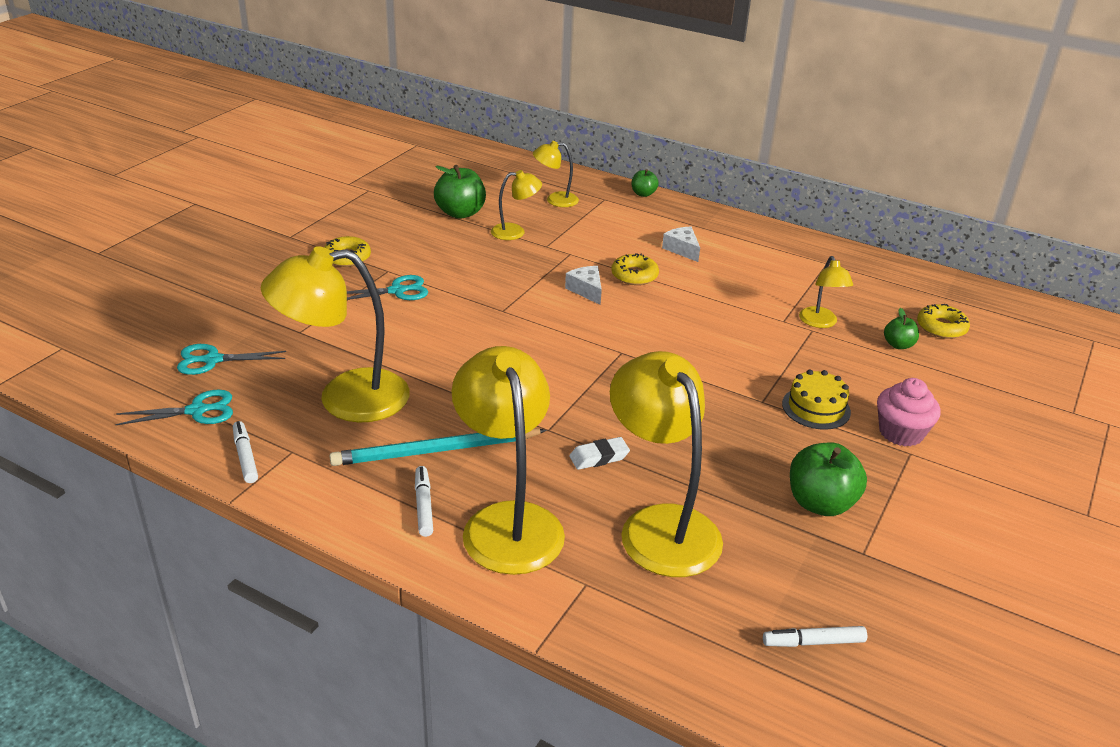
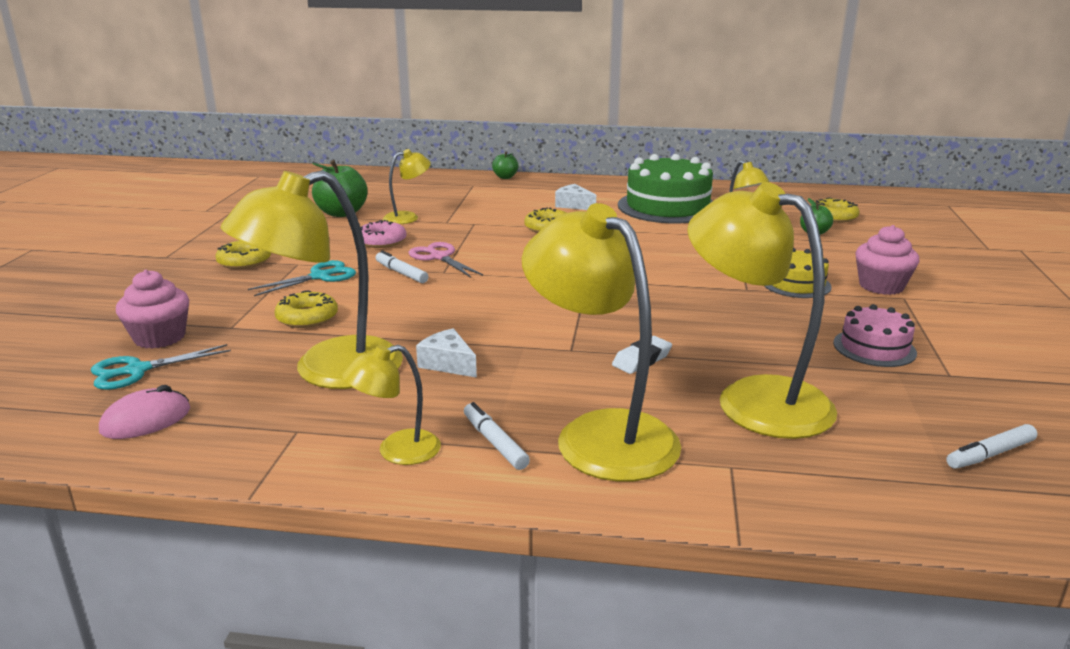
camera: 20 degrees left, 10 degrees down
turquoise scissors [115,390,233,425] -> pink mouse [99,385,190,439]
white marker [233,421,258,483] -> white marker moved to [376,250,429,283]
turquoise pencil [329,428,547,466] -> none
yellow lamp [533,141,579,207] -> yellow lamp moved to [341,345,441,465]
white cheese [565,266,602,305] -> white cheese moved to [416,328,477,378]
green apple [790,442,867,516] -> pink cake [833,304,917,367]
none -> pink cupcake [116,270,189,349]
none -> yellow donut [275,290,338,328]
none -> pink donut [361,220,407,248]
none -> pink scissors [408,242,483,277]
none -> green cake [618,154,713,224]

